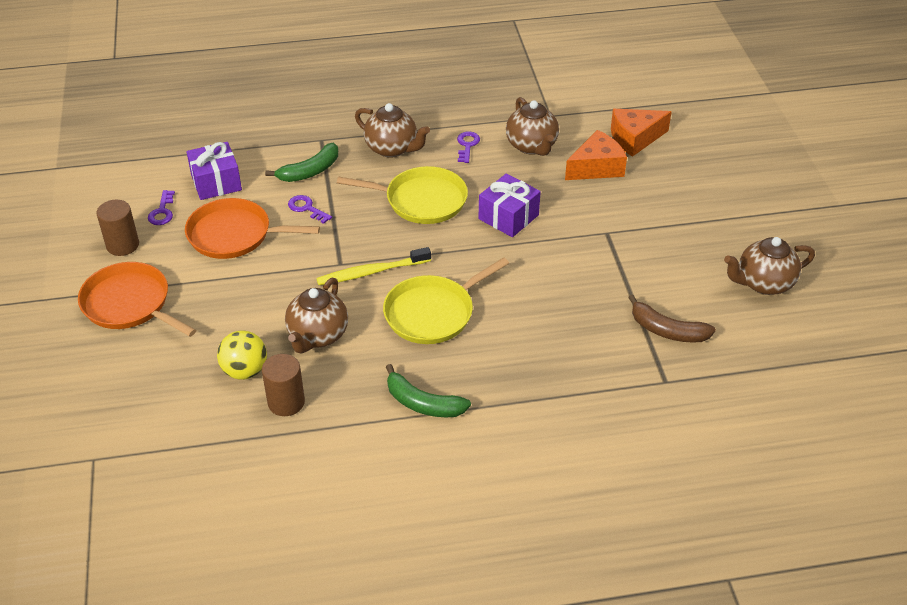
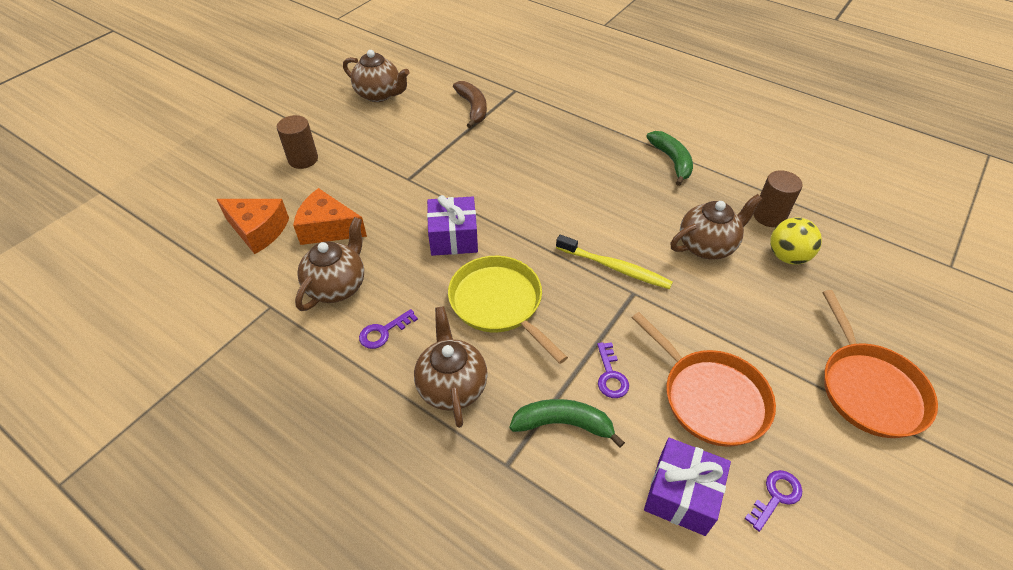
camera: 135 degrees left, 5 degrees up
brown cylinder [96,200,139,256] -> brown cylinder moved to [277,115,318,169]
yellow pan [383,257,509,344] -> none

